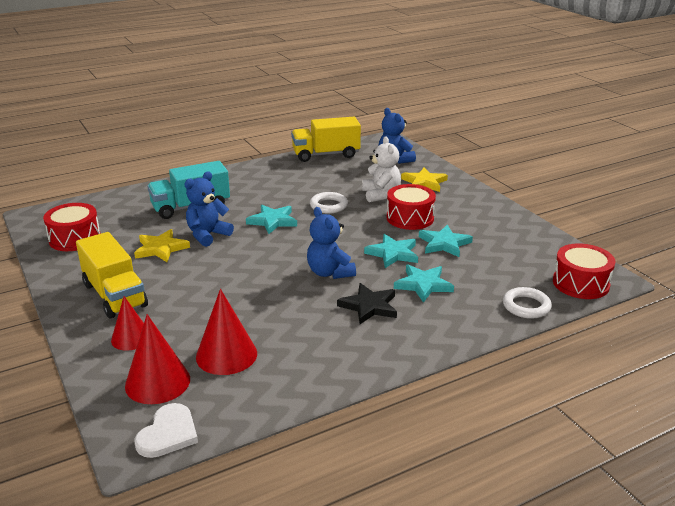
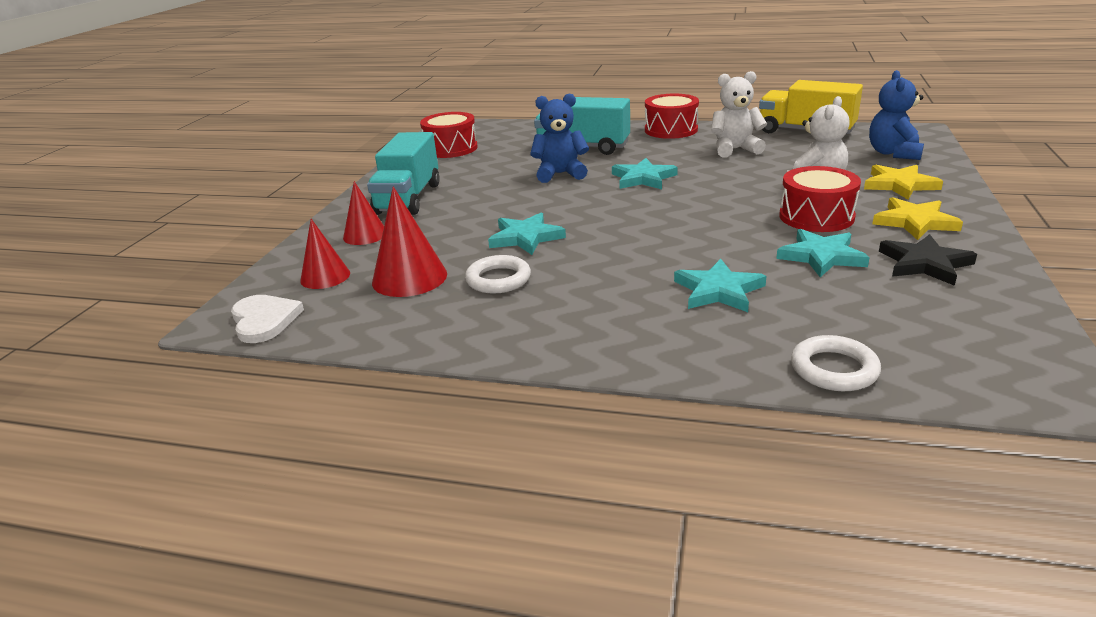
camera: 45 degrees right, 0 degrees up
yellow truck [76,232,148,318] -> turquoise truck [367,132,440,215]
red cone [125,314,190,404] -> red cone [300,219,350,289], size x0.67
yellow star [134,229,190,262] -> yellow star moved to [872,197,963,240]
white heart [135,403,198,458] -> white heart turned 90 degrees counterclockwise [231,295,304,343]
blue teddy bear [307,207,356,279] -> none
white ring [310,192,348,214] -> white ring moved to [465,255,531,294]
black star [337,283,397,324] -> black star moved to [879,234,977,286]
turquoise star [364,234,418,268] -> turquoise star moved to [488,213,566,255]
red drum [553,243,616,299] -> red drum moved to [645,94,699,139]
none -> white teddy bear [711,71,767,158]

